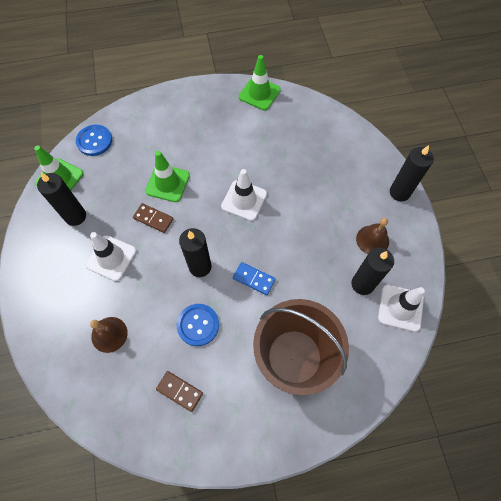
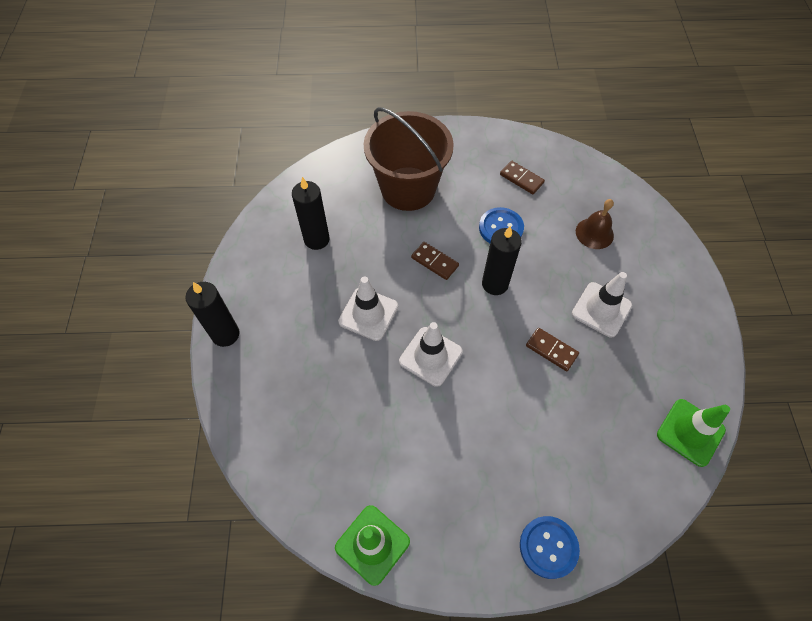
camera: 170 degrees left, 5 degrees down
black candle [37,173,86,226] -> none
blue button [76,125,112,156] -> blue button moved to [520,516,580,579]
green traffic cone [145,151,190,202] -> none
blue domino [233,262,275,295] -> brown domino [411,242,459,280]
brown bell [356,218,389,254] -> none
white traffic cone [378,285,425,332] -> white traffic cone moved to [338,276,398,341]

